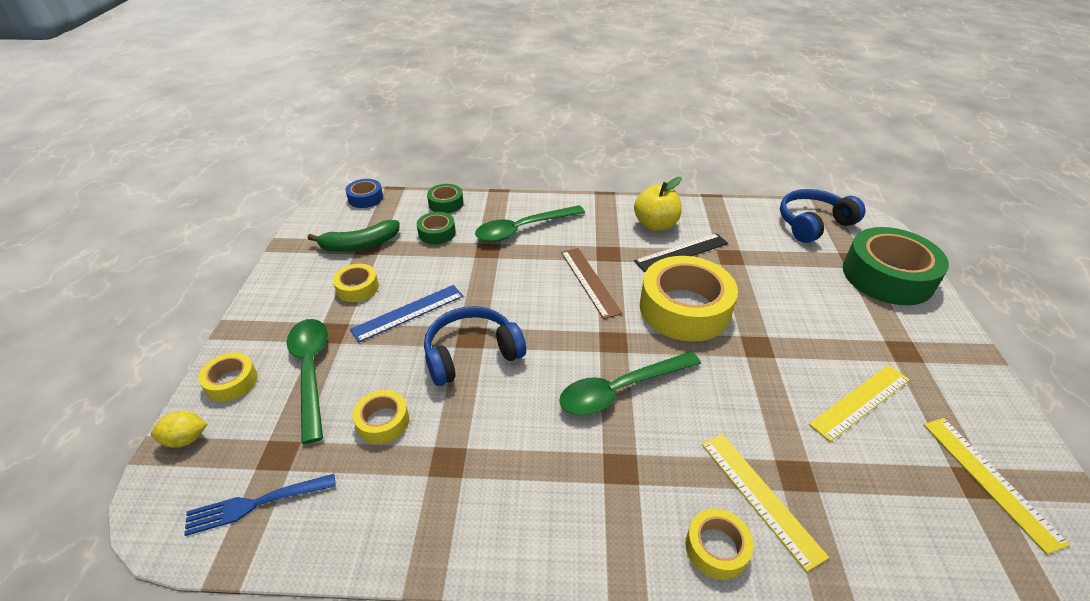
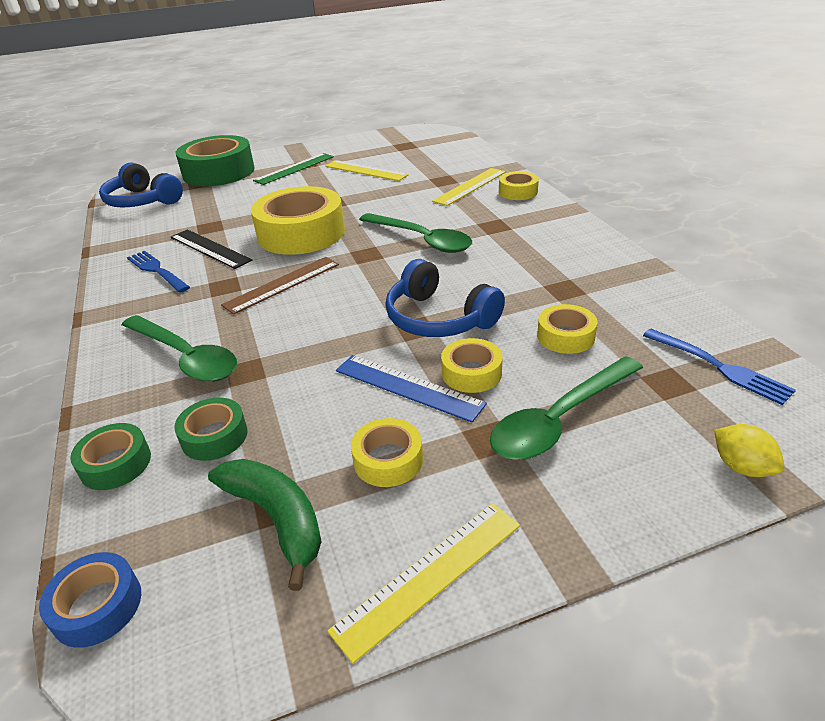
camera: 110 degrees left, 5 degrees down
yellow tape [198,352,258,402] -> yellow tape moved to [441,338,503,393]
yellow apple [634,177,682,231] -> blue fork [127,251,190,293]
yellow ruler [924,418,1070,554] -> yellow ruler moved to [327,503,520,664]
none -> green ruler [253,153,334,185]

